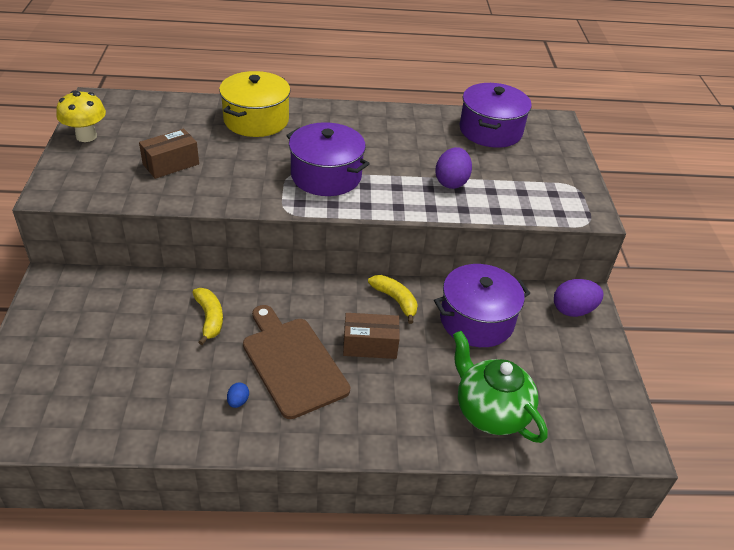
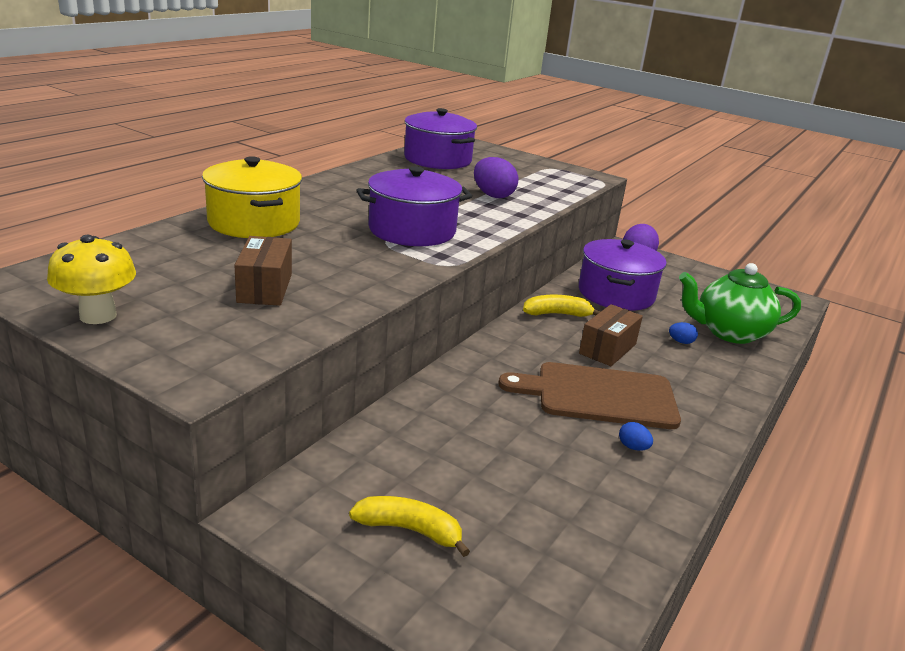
camera: 55 degrees left, 15 degrees down
yellow banana [192,288,223,345] -> yellow banana moved to [349,496,470,557]
none -> blue egg [669,322,698,344]

